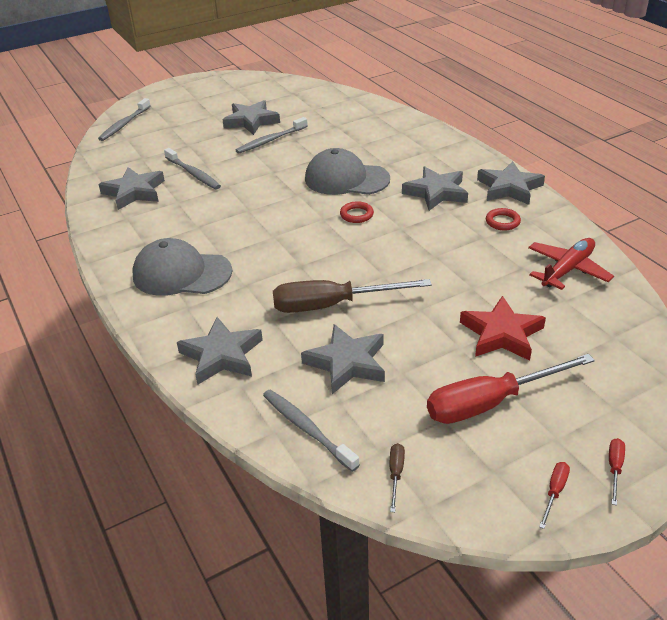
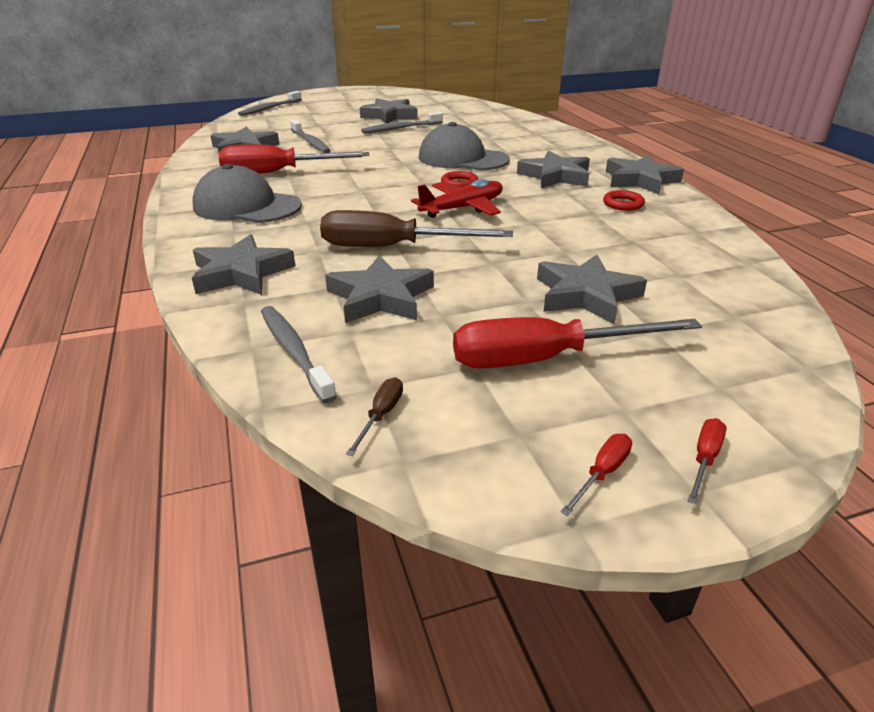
camera: 10 degrees right, 5 degrees down
red star [460,296,546,361] -> grey star [537,255,647,324]
red plane [528,238,614,290] -> red plane moved to [411,179,503,218]
none -> red screwdriver [219,144,369,174]

